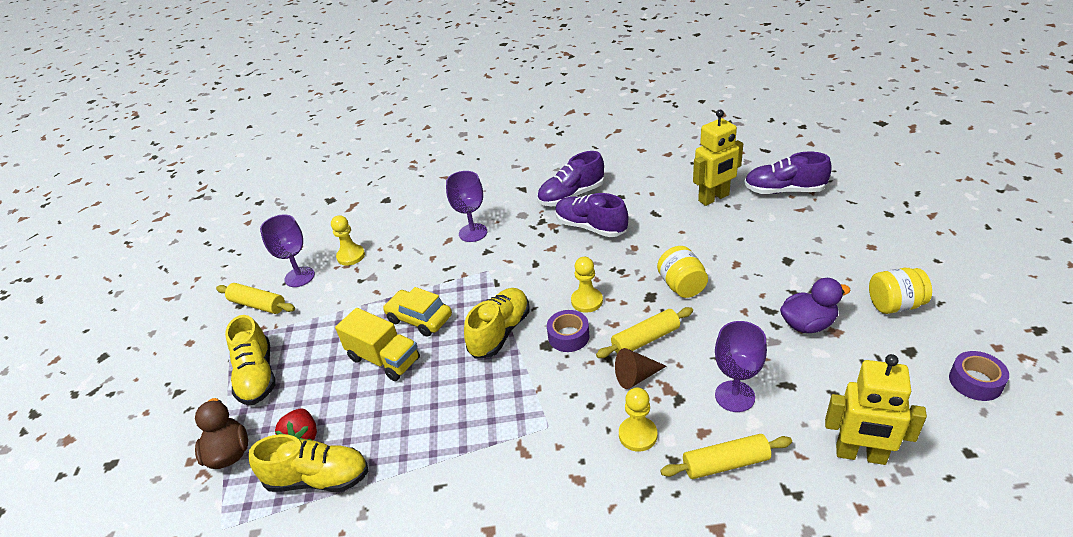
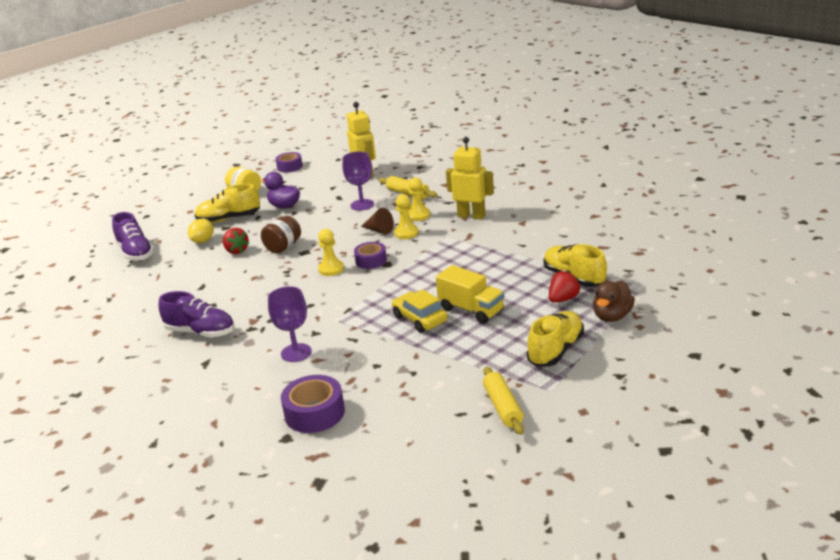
camera: 130 degrees left, 10 degrees down
purple goblet [260,214,315,287] -> none
yellow pawn [331,215,365,266] -> yellow pawn moved to [394,194,419,239]
yellow truck [335,308,420,381] -> yellow truck turned 135 degrees clockwise [436,265,505,324]
yellow car [383,287,452,337] -> yellow car turned 150 degrees clockwise [392,289,448,333]
yellow shoe [464,288,529,359] -> yellow shoe moved to [194,184,260,223]
purple shoe [555,193,628,237] -> none
yellow rolling pin [596,307,693,358] -> none
yellow jar [657,246,708,298] -> brown jar [261,216,301,253]
yellow robot [693,110,743,206] -> yellow robot moved to [446,137,494,220]
none -> yellow lemon [188,219,214,243]
none -> red strawberry [223,228,249,254]
none -> purple tape [281,375,345,433]

